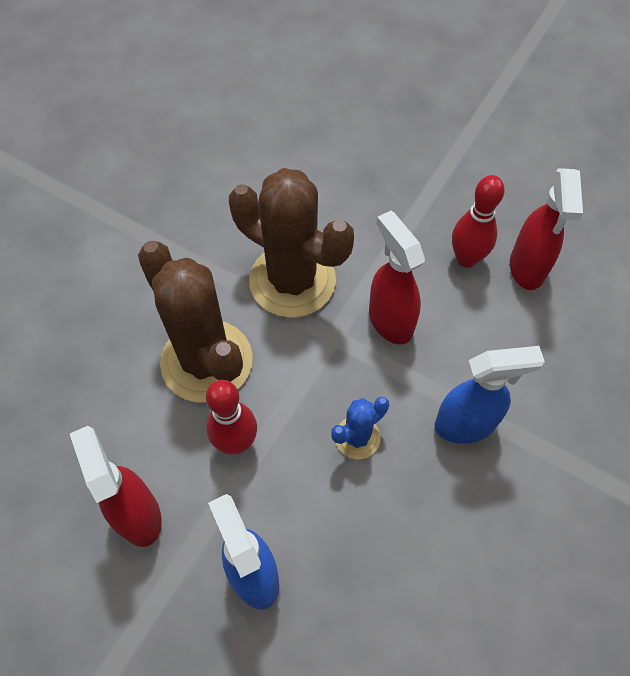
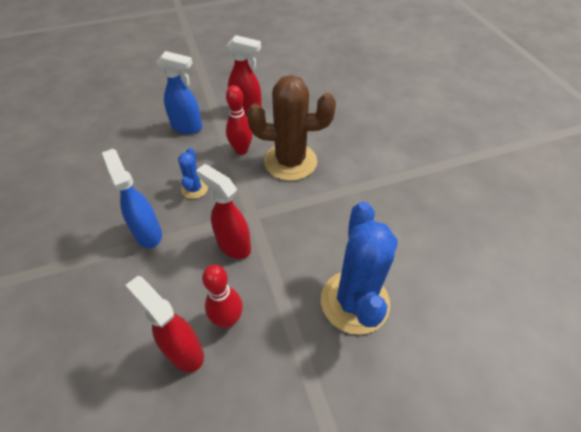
camera: 130 degrees right, 10 degrees down
brown cactus [229,168,354,318] -> none
red spray bottle [369,211,425,344] -> red spray bottle turned 150 degrees counterclockwise [196,164,251,259]
blue spray bottle [435,346,545,444] -> blue spray bottle turned 120 degrees clockwise [102,149,162,248]
none -> blue cactus [321,202,398,334]

